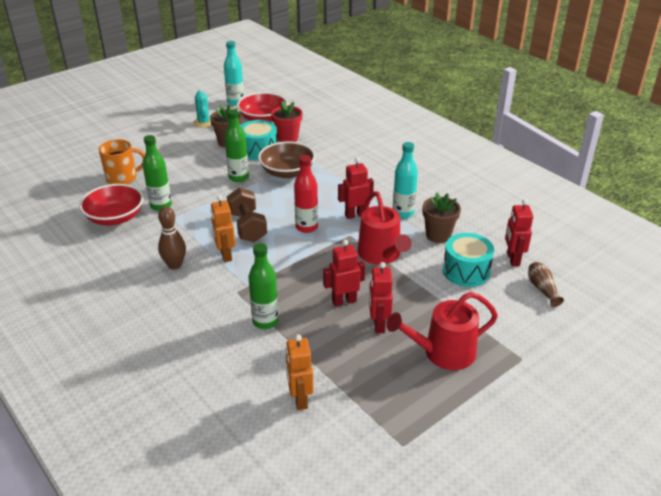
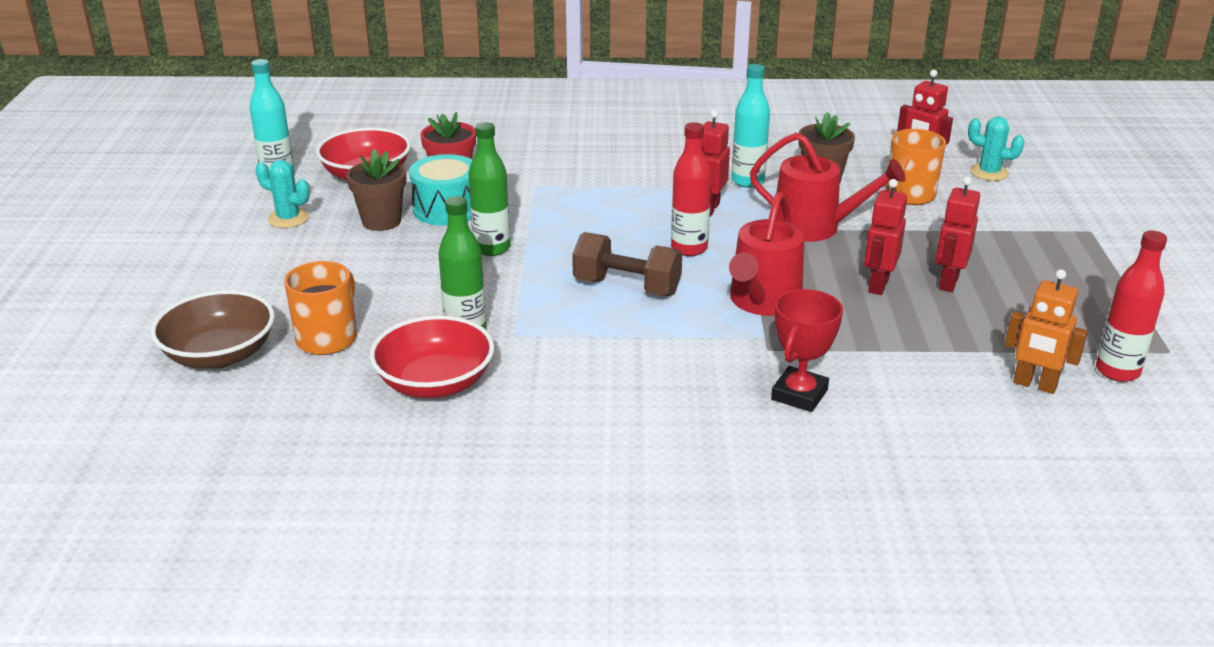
camera: 50 degrees left, 5 degrees down
brown bowling pin [158,207,186,270] -> none
orange robot [211,195,235,262] -> none
green bottle [249,243,279,329] -> none
brown bowl [258,141,315,178] -> brown bowl moved to [151,290,275,369]
red robot [369,262,393,333] -> red robot turned 75 degrees clockwise [936,176,980,292]
red watering can [387,292,498,370] -> red watering can moved to [729,192,804,316]
turquoise drum [443,233,494,287] -> orange mug [886,129,946,205]
brown vase [528,262,564,307] -> turquoise cactus [968,117,1025,181]
none -> red trophy [771,289,843,412]
none -> red bottle [1096,231,1167,382]

